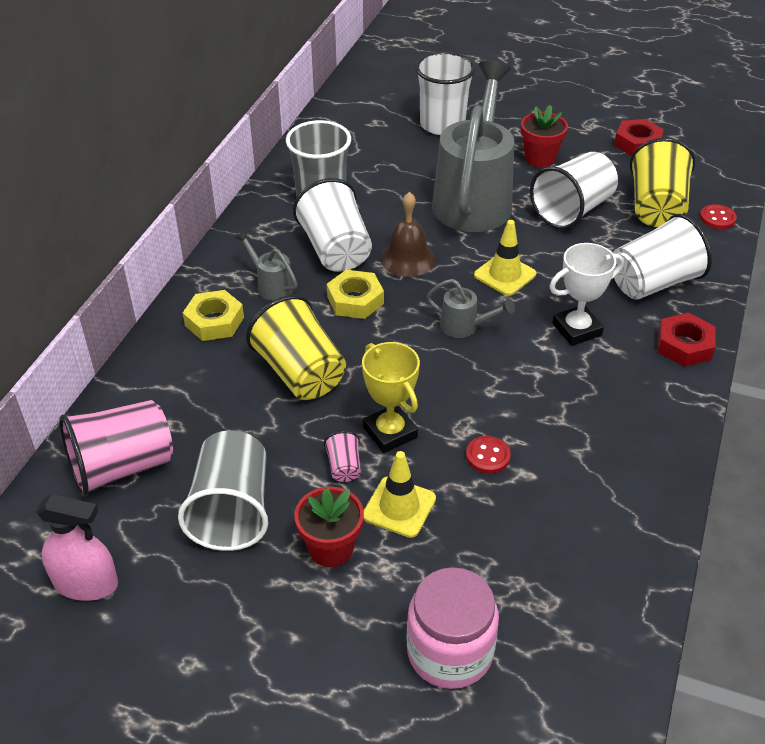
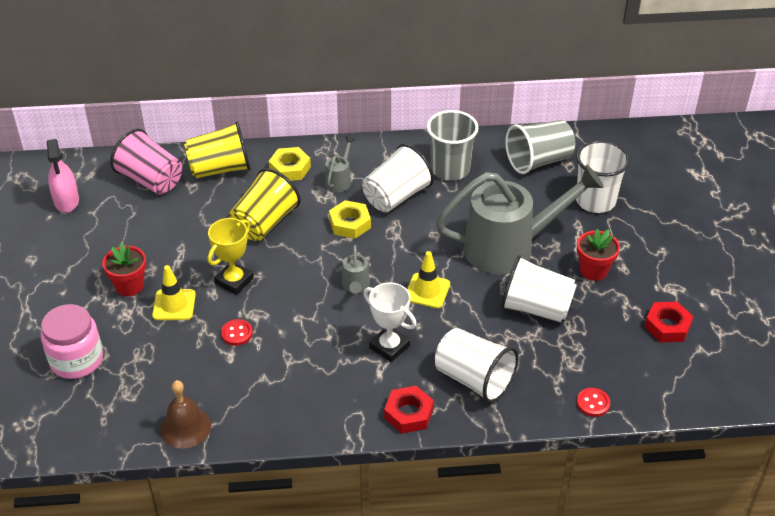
camera: 65 degrees right, 0 degrees up
grey cup [178,431,268,551] -> grey cup moved to [505,120,575,174]
pink cup [324,431,361,482] -> none
brown bell [380,192,436,277] -> brown bell moved to [160,380,211,449]
yellow cup [630,138,695,227] -> yellow cup moved to [184,121,251,178]

